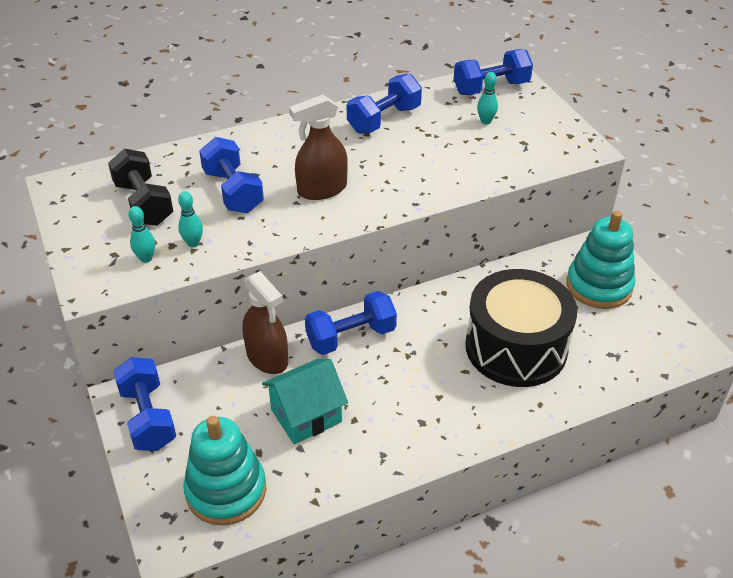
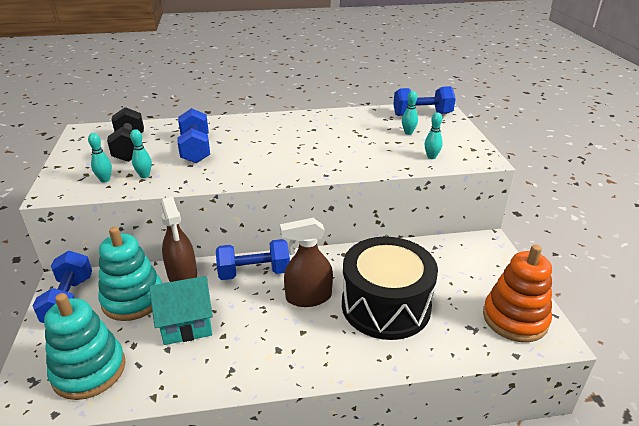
camera: 15 degrees right, 10 degrees down
brown spray bottle [289,95,348,200] -> brown spray bottle moved to [280,218,333,307]
blue dumbbell [347,73,422,134] -> none
turquoise stacking toy [566,211,635,309] -> turquoise stacking toy moved to [98,227,162,321]
none -> turquoise bowling pin [425,113,443,159]
none -> orange stacking toy [483,245,552,342]

